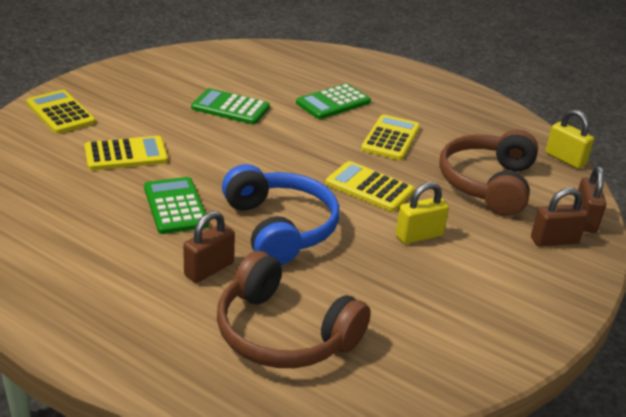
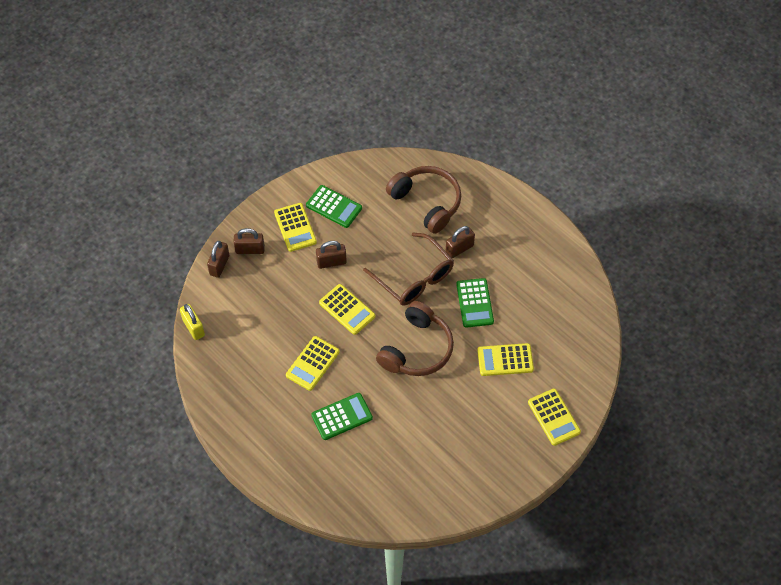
camera: 165 degrees left, 25 degrees up
green calculator [191,88,270,124] -> green calculator moved to [306,185,362,228]
blue headphones [222,164,340,265] -> brown glasses [363,233,454,306]
yellow padlock [396,182,449,244] -> brown padlock [316,241,347,269]
brown headphones [439,130,538,216] -> brown headphones moved to [376,301,454,376]
none -> yellow calculator [274,203,317,252]

